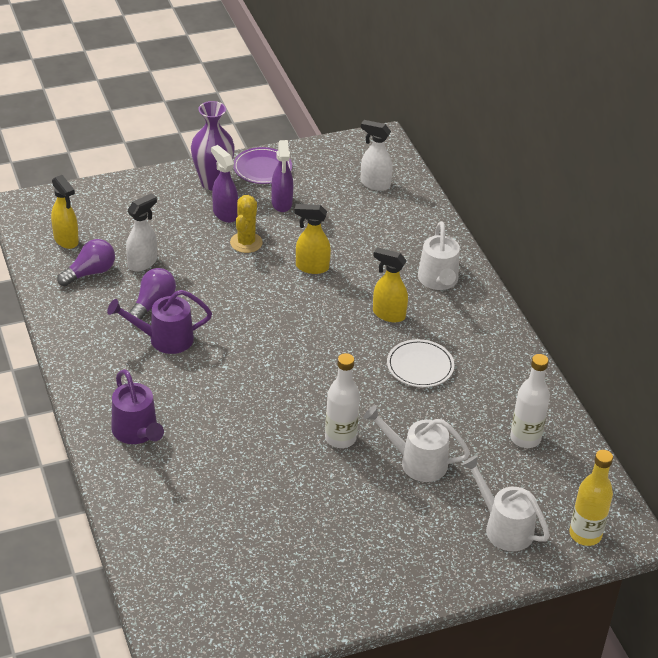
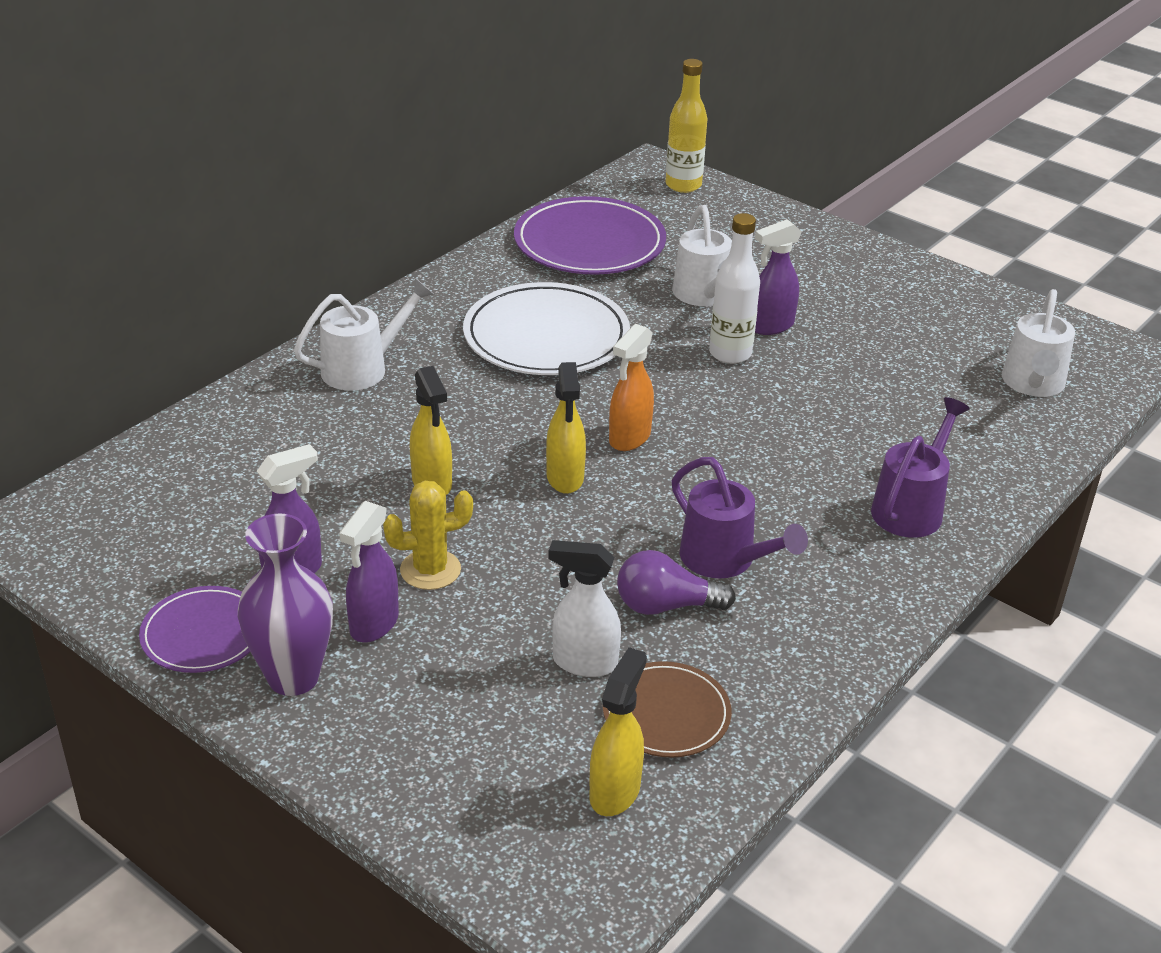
camera: 120 degrees left, 5 degrees down
purple light bulb [57,239,115,286] -> brown plate [603,661,732,758]
white spray bottle [360,120,393,191] -> none
yellow spray bottle [373,247,408,323] -> yellow spray bottle moved to [546,362,586,494]
white plate [387,339,454,387] -> white plate [463,282,630,375], size x1.73
white watering can [461,455,550,551] -> white watering can moved to [1002,289,1075,397]
white bottle [510,354,550,448] -> purple plate [514,196,666,275]
none -> orange spray bottle [609,324,654,451]
none -> purple spray bottle [755,219,802,335]

